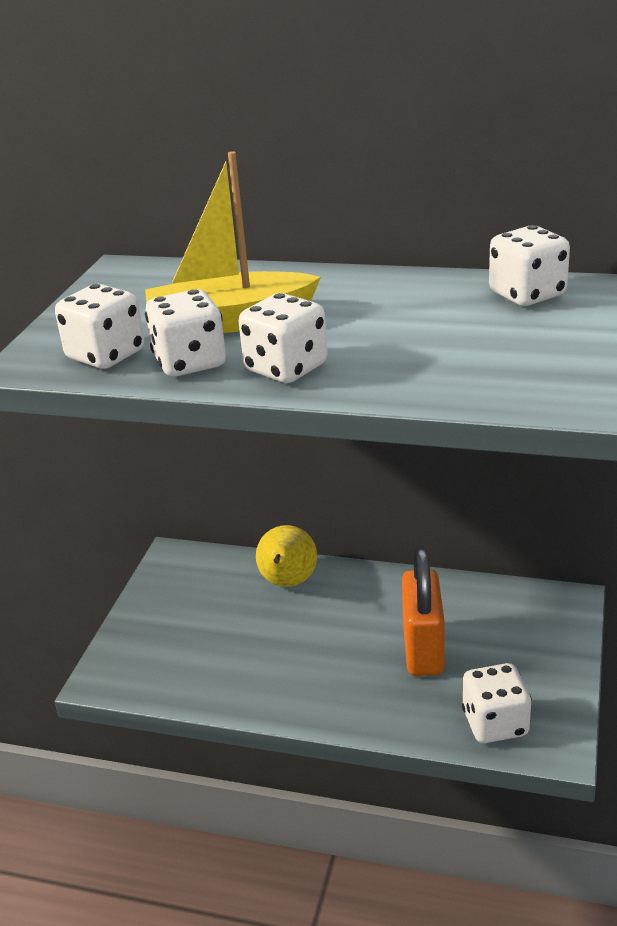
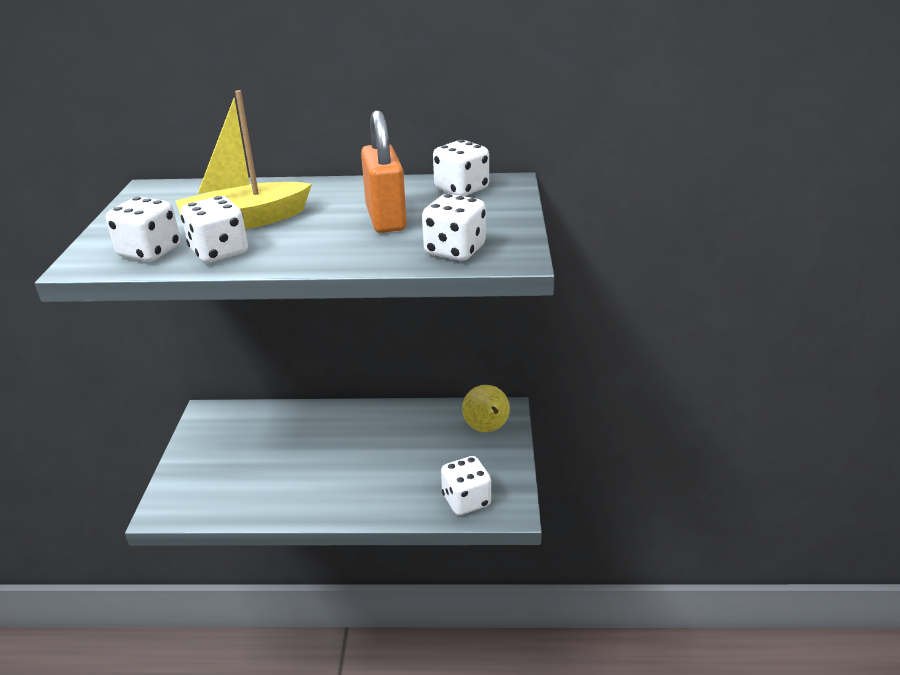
camera: 15 degrees left, 0 degrees up
white dice [238,293,328,383] -> white dice moved to [422,194,486,261]
yellow pear [256,525,317,587] -> yellow pear moved to [462,385,510,432]
orange padlock [402,548,445,676] -> orange padlock moved to [361,110,407,233]

